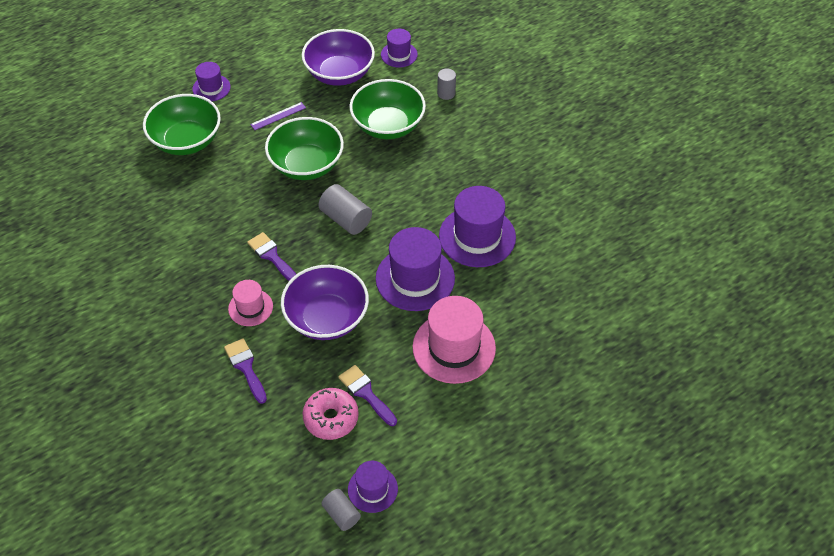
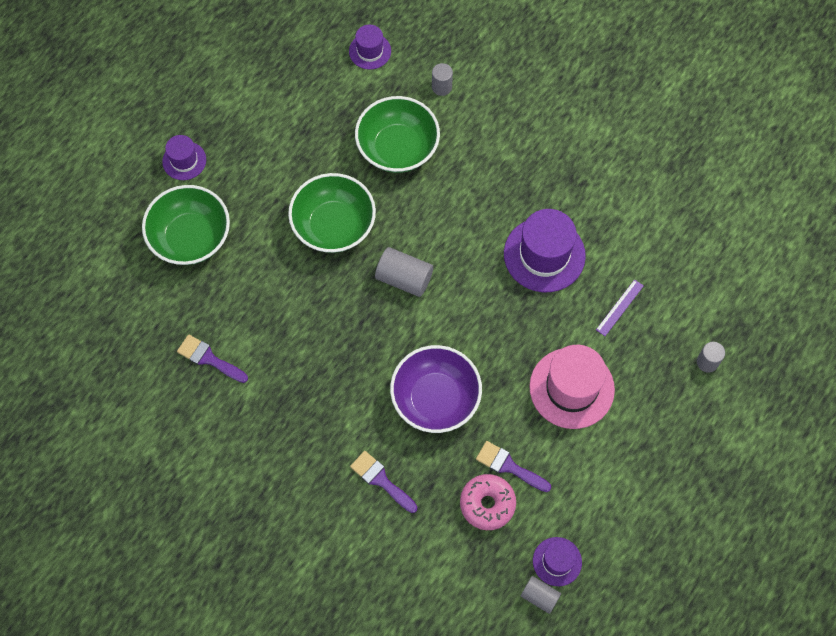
camera: 20 degrees left, 15 degrees up
pink hat [228,280,273,326] -> none
purple brush [247,232,296,281] -> purple brush moved to [177,334,248,383]
purple ruler [250,102,306,130] -> purple ruler moved to [596,279,644,336]
purple bowl [302,29,375,86] -> none
purple hat [376,227,455,311] -> none
none -> grey cylinder [697,342,725,372]

